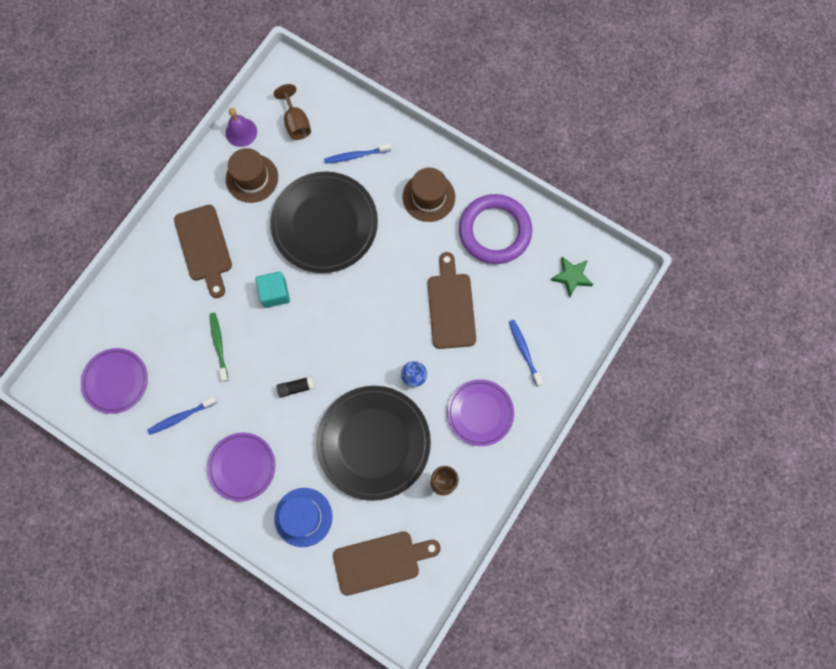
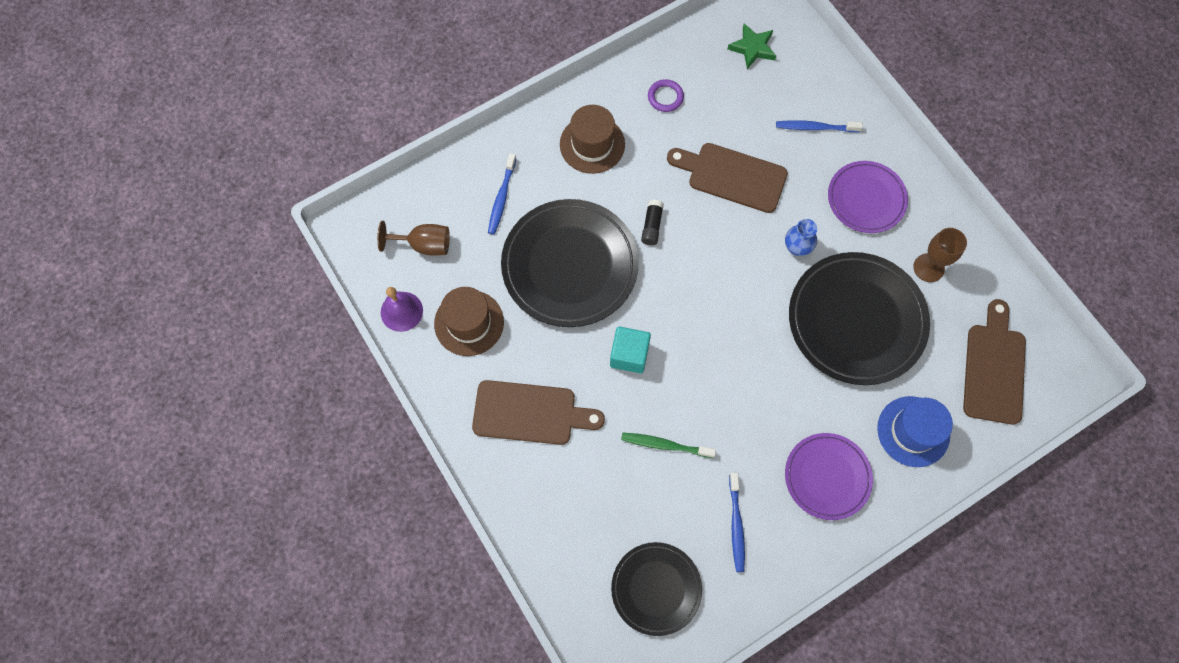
camera: 65 degrees left, 5 degrees down
purple plate [81,348,148,414] -> black plate [611,542,702,636]
black glue stick [277,376,315,398] -> black glue stick moved to [641,200,664,245]
purple ring [459,194,532,264] -> purple ring [648,79,684,112], size x0.41

